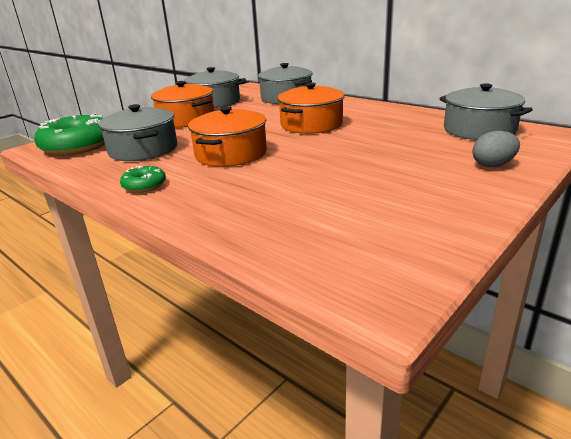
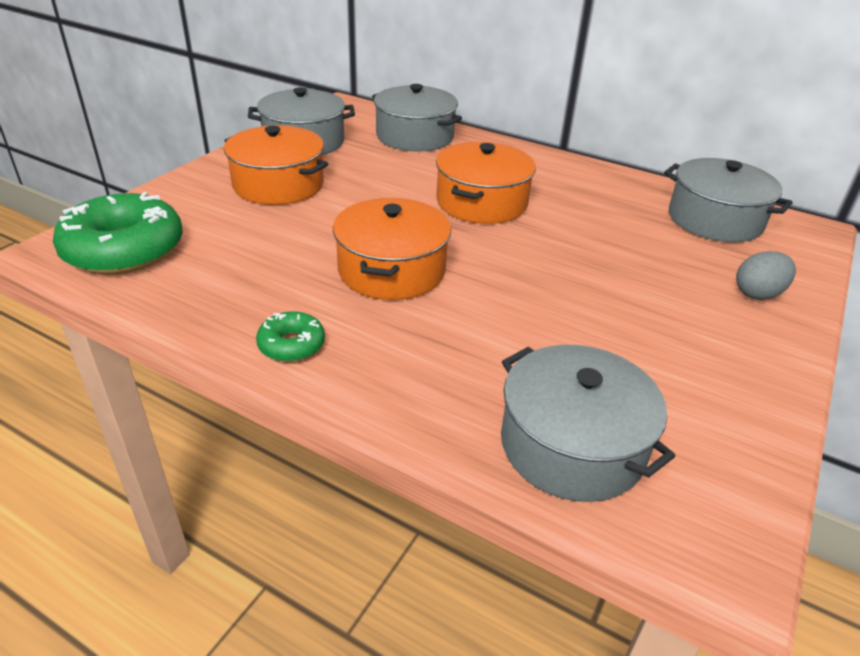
camera: 15 degrees left, 10 degrees up
grey pot [98,104,177,161] -> grey pot moved to [501,345,675,502]

